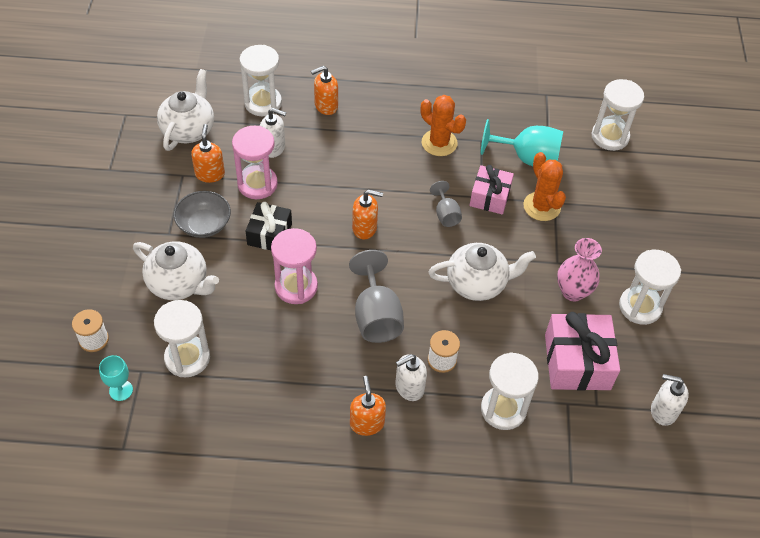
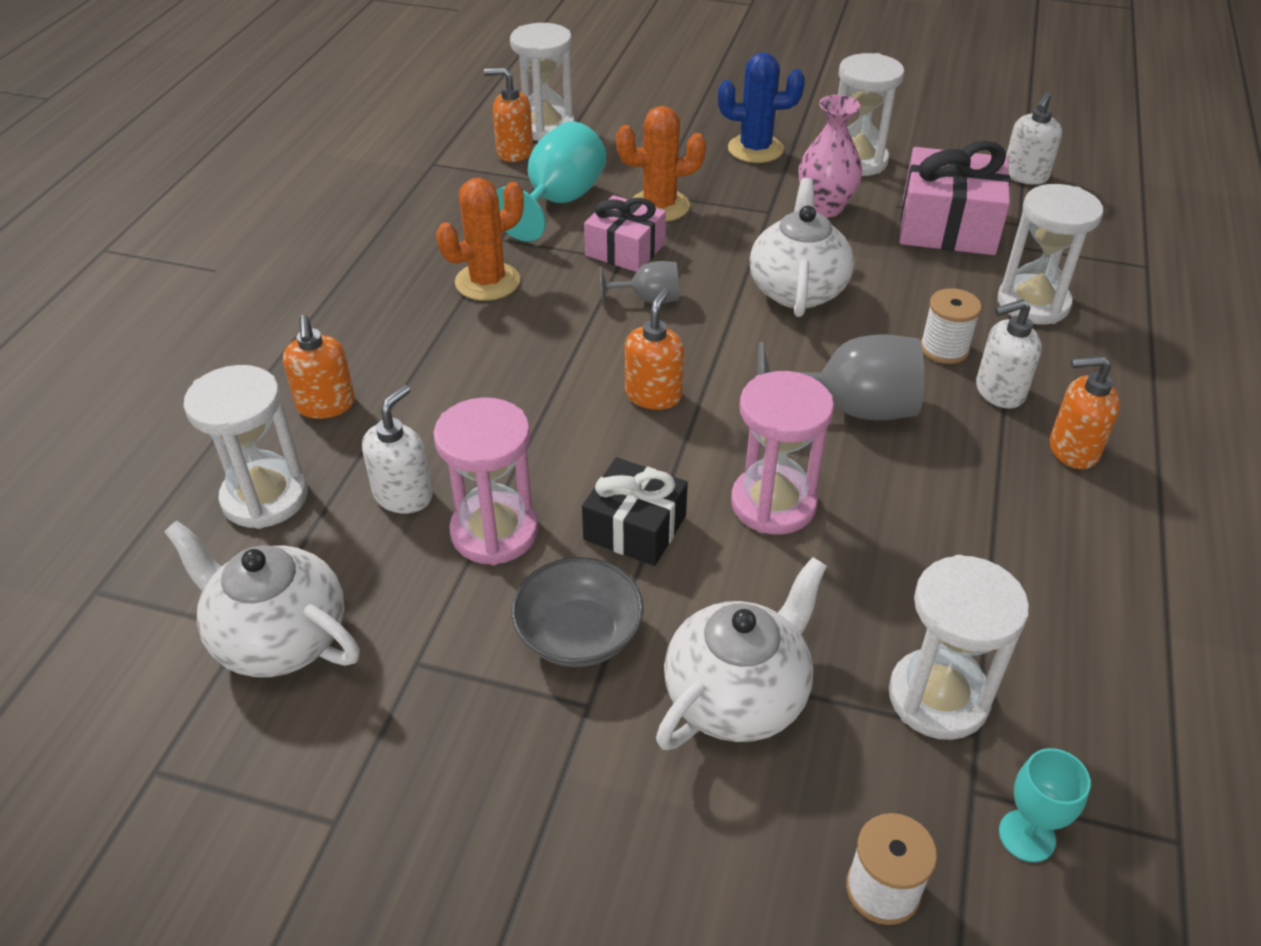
camera: 75 degrees left, 10 degrees down
orange soap dispenser [191,124,225,183] -> orange soap dispenser moved to [484,67,533,162]
white soap dispenser [395,354,427,401] -> white soap dispenser turned 90 degrees clockwise [976,299,1042,409]
none -> blue cactus [718,52,805,163]

